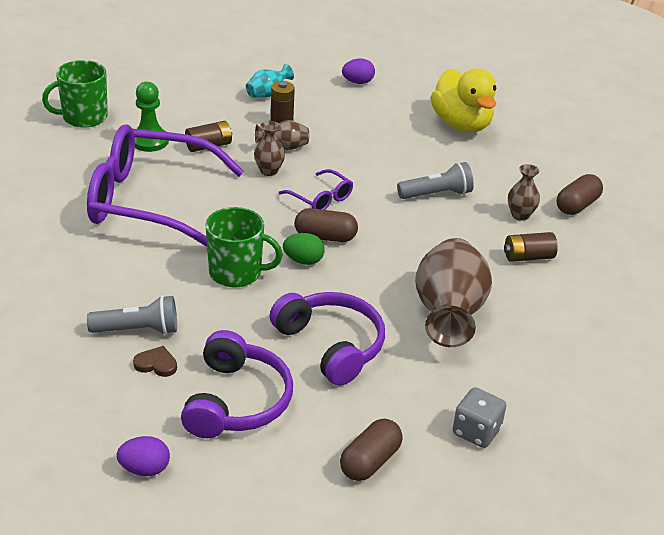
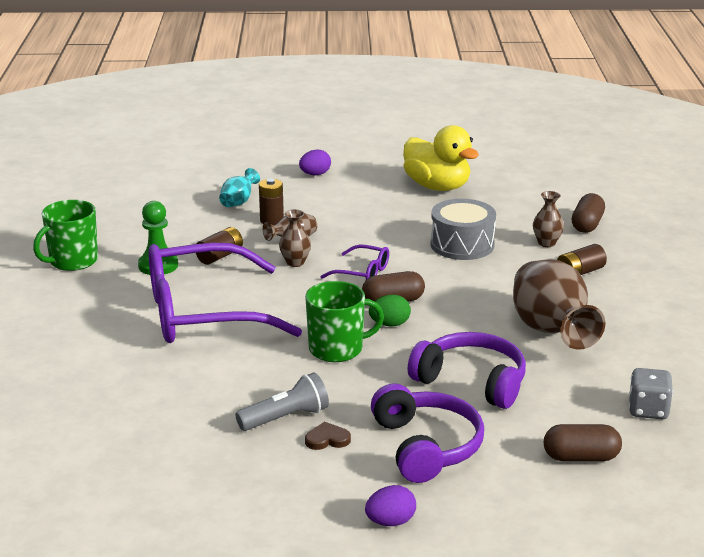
camera: 20 degrees left, 10 degrees down
brown capsule [340,419,403,481] -> brown capsule turned 75 degrees clockwise [544,424,622,461]
grey flashlight [397,162,474,199] -> grey drum [431,199,496,260]

